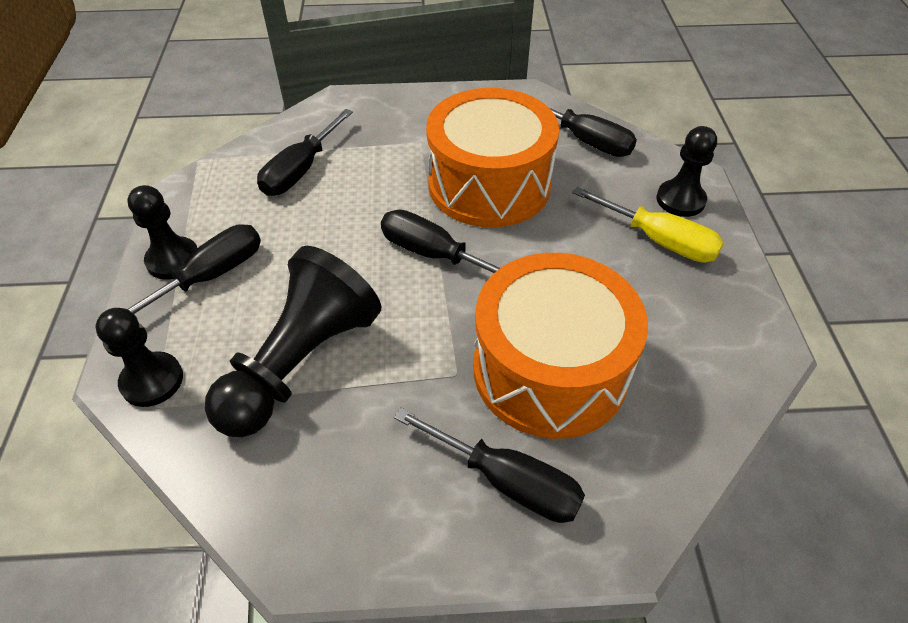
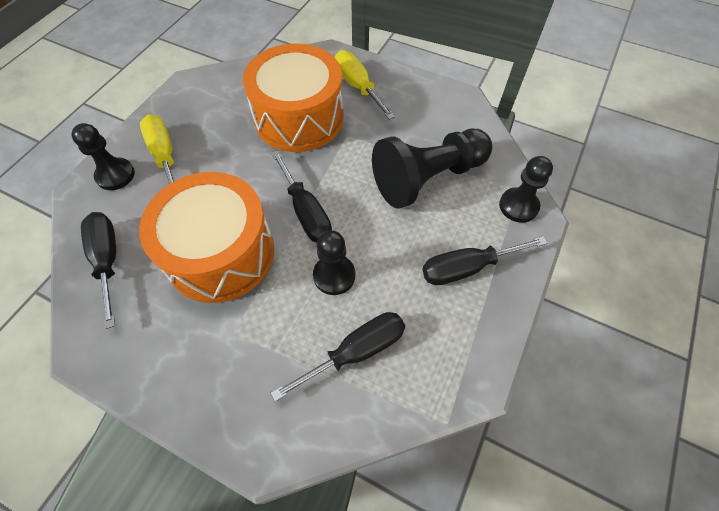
camera: 150 degrees left, 10 degrees up
black pawn [127,185,197,279] -> black pawn moved to [313,230,355,295]
black screwdriver [394,408,585,523] -> yellow screwdriver [335,50,395,120]

